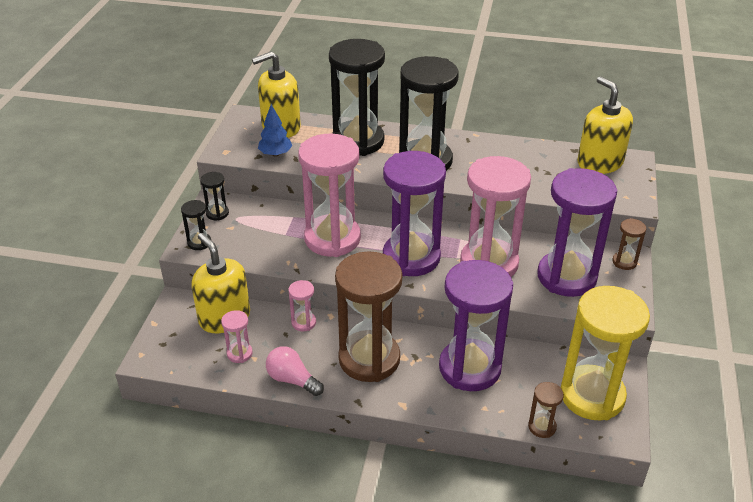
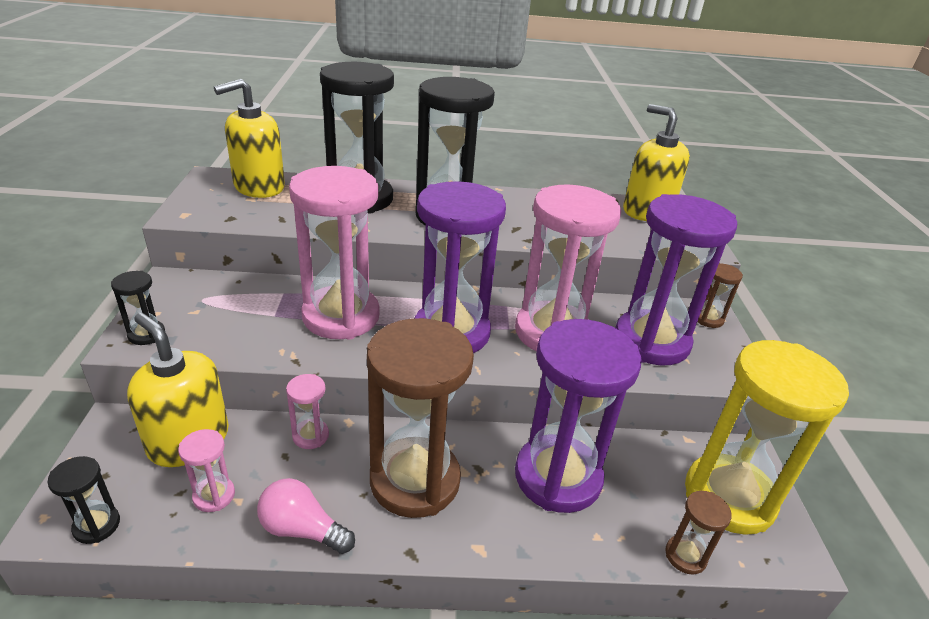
camera: 15 degrees left, 5 degrees down
black hourglass [200,172,229,221] -> black hourglass moved to [47,456,120,544]
blue tree [258,104,292,157] -> none

